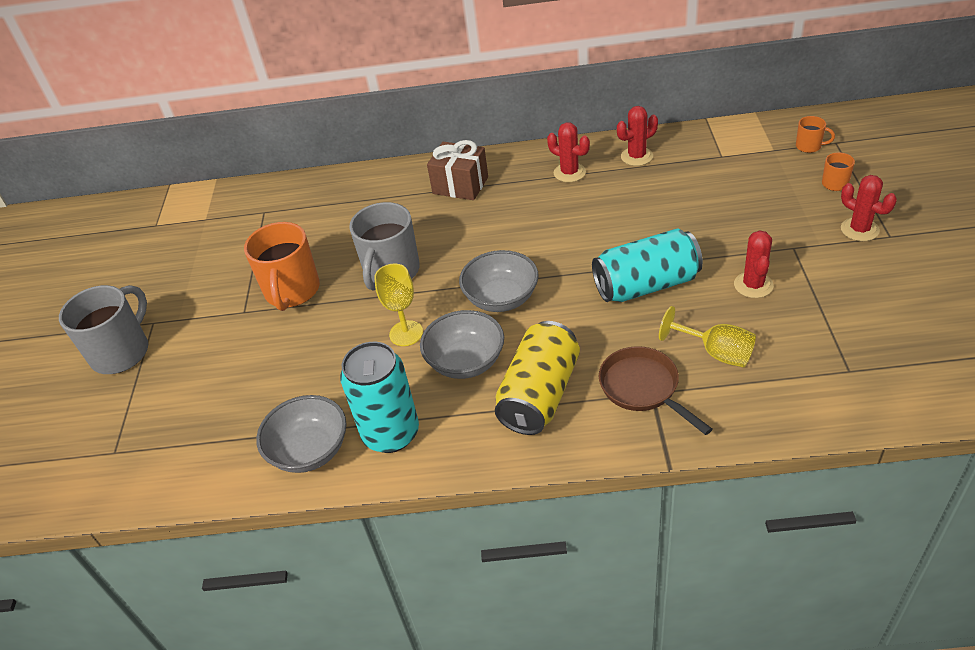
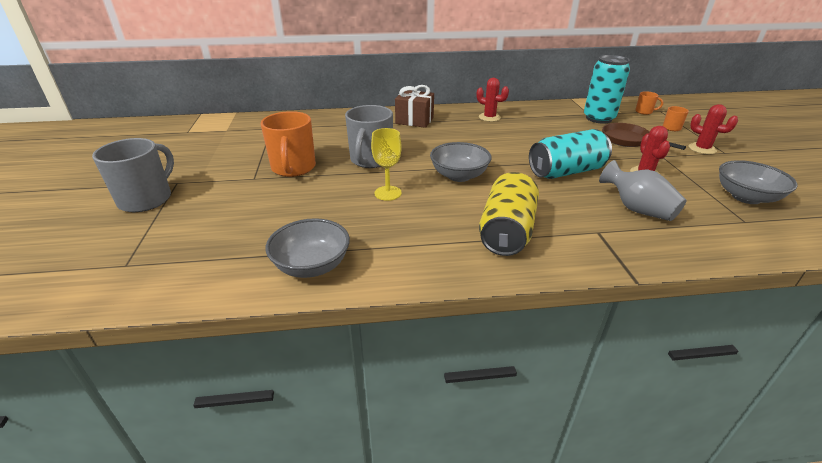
camera: 10 degrees left, 10 degrees down
turquoise can [340,342,419,453] -> turquoise can moved to [584,55,630,124]
grey bowl [420,310,504,379] -> grey bowl moved to [719,160,798,204]
brown pan [599,346,712,435] -> brown pan moved to [602,123,686,150]
red cactus [617,106,658,166] -> none
yellow goblet [659,306,756,368] -> grey vase [599,160,687,221]

